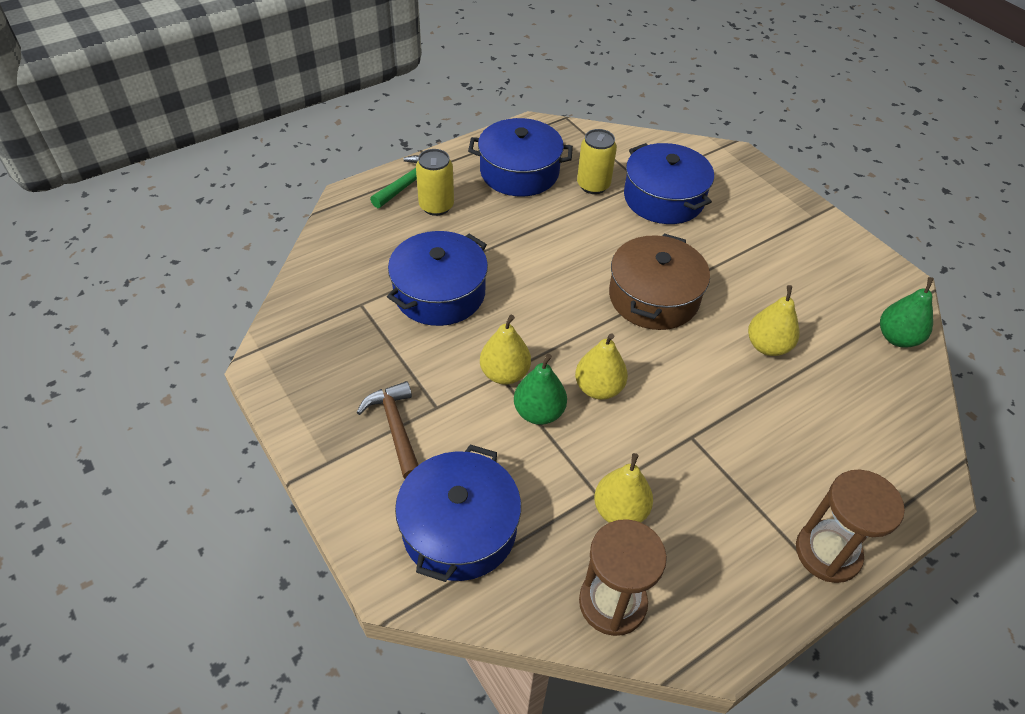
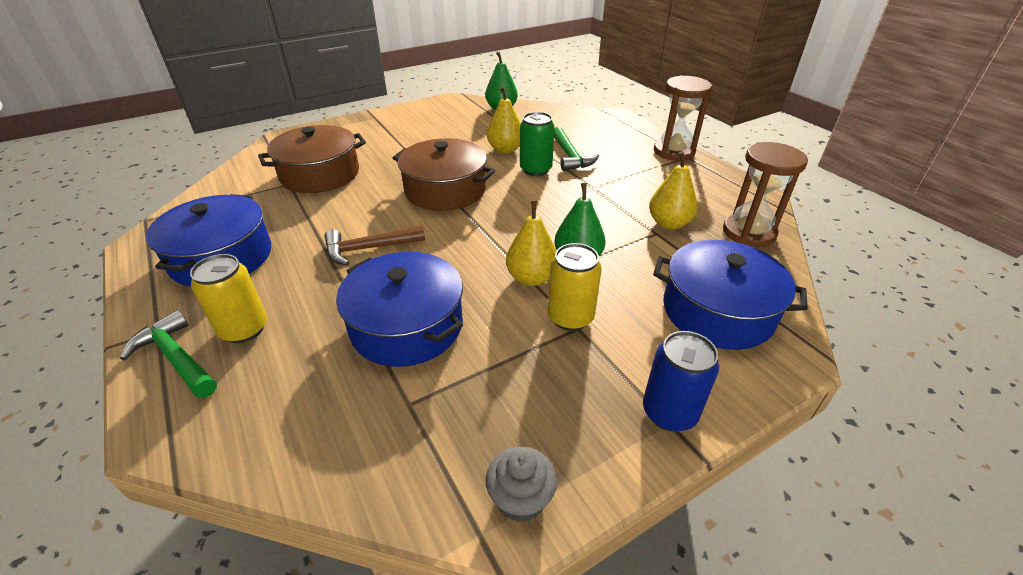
camera: 85 degrees left, 10 degrees down
brown hammer [356,381,419,479] -> brown hammer moved to [325,225,425,266]
yellow pear [575,333,628,400] -> none
yellow can [577,129,617,194] -> yellow can moved to [548,243,602,331]
blue pot [624,143,714,224] -> brown pot [258,125,366,193]
none -> grey cupcake [486,446,557,522]
none -> green can [520,112,555,176]
none -> green hammer [554,127,599,171]
none -> blue can [643,331,719,432]

